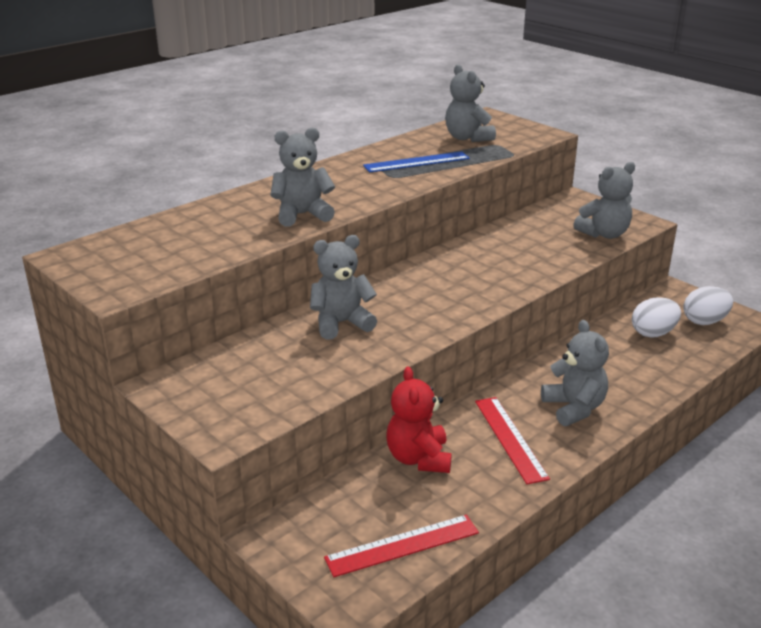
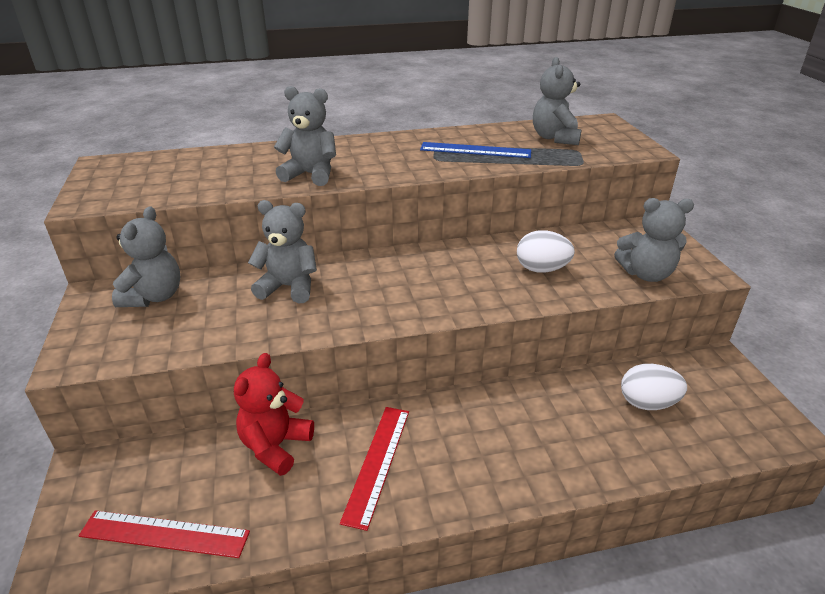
camera: 30 degrees right, 5 degrees up
grey teddy bear [541,320,609,426] -> grey teddy bear moved to [112,206,181,307]
white egg [683,286,733,325] -> white egg moved to [517,230,575,273]

